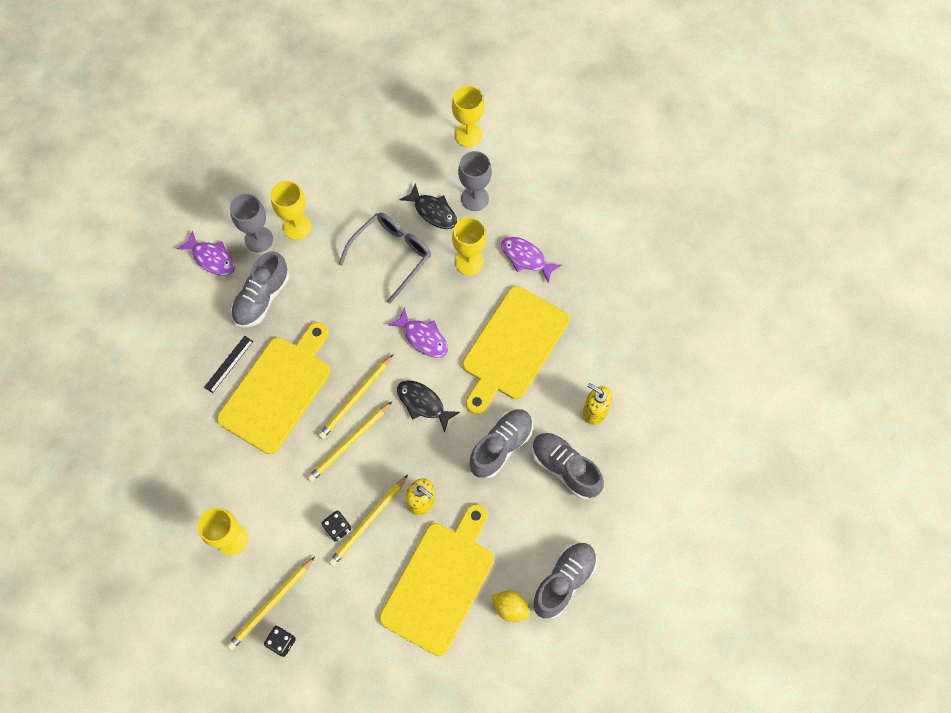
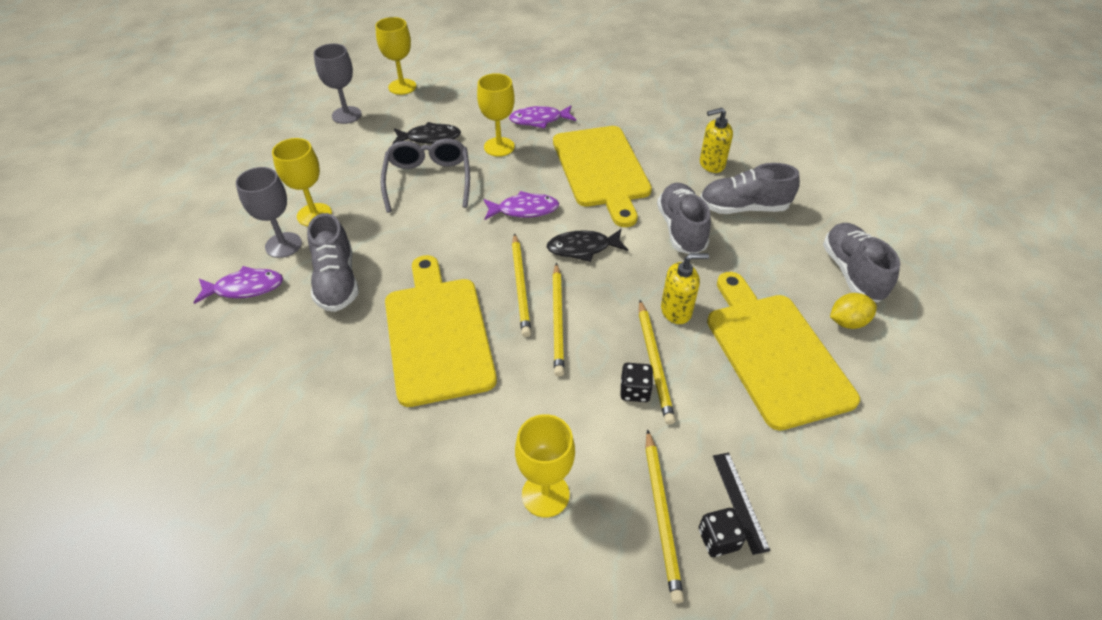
camera: 45 degrees left, 20 degrees down
black ruler [204,336,254,393] -> black ruler moved to [713,453,771,555]
grey goblet [458,151,492,211] -> grey goblet moved to [314,44,362,124]

